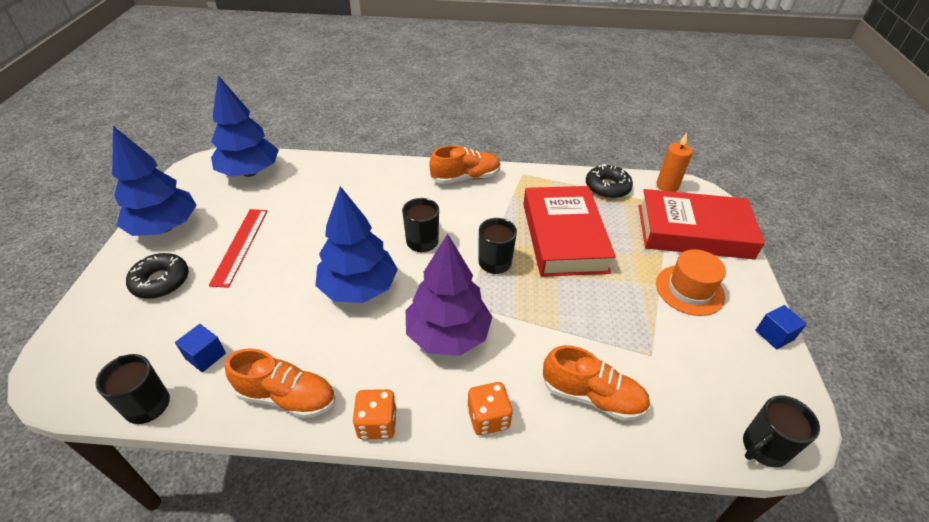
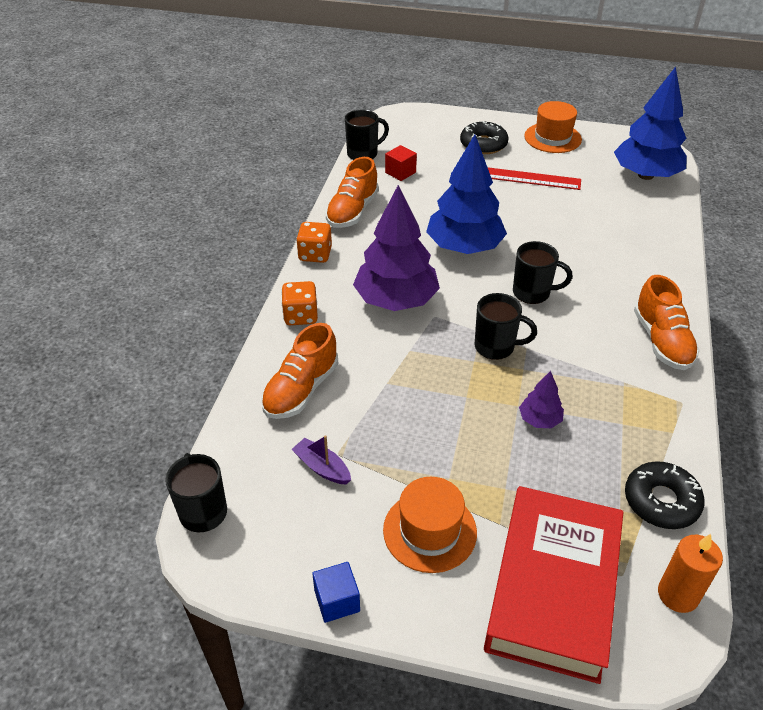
camera: 100 degrees right, 0 degrees up
blue tree [112,126,197,236] -> orange hat [524,101,582,153]
blue cube [175,324,226,372] -> red cube [385,145,417,181]
red book [523,186,616,277] -> purple tree [519,371,564,428]
none -> purple boat [291,435,351,484]

